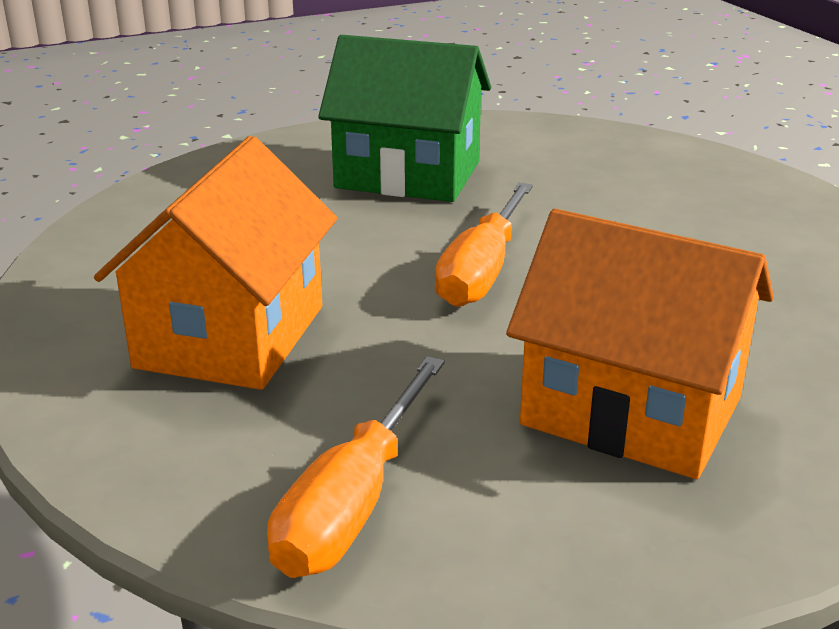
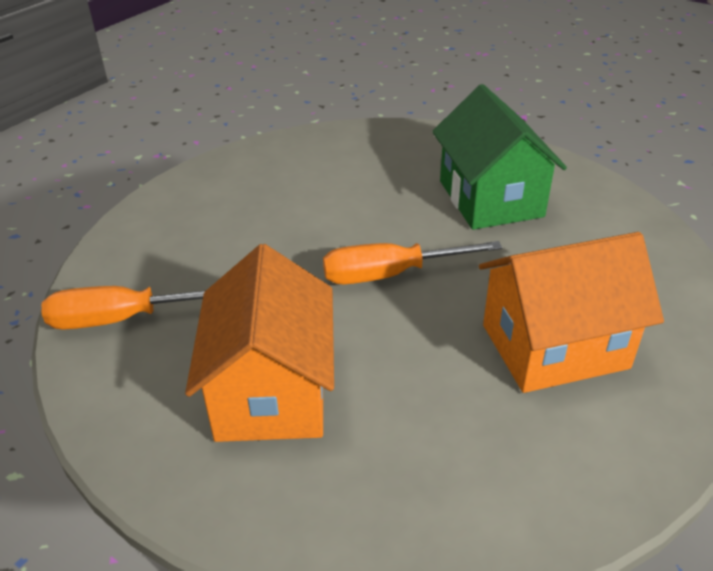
camera: 60 degrees right, 10 degrees up
orange house [94,136,337,390] -> orange house moved to [479,232,664,393]

